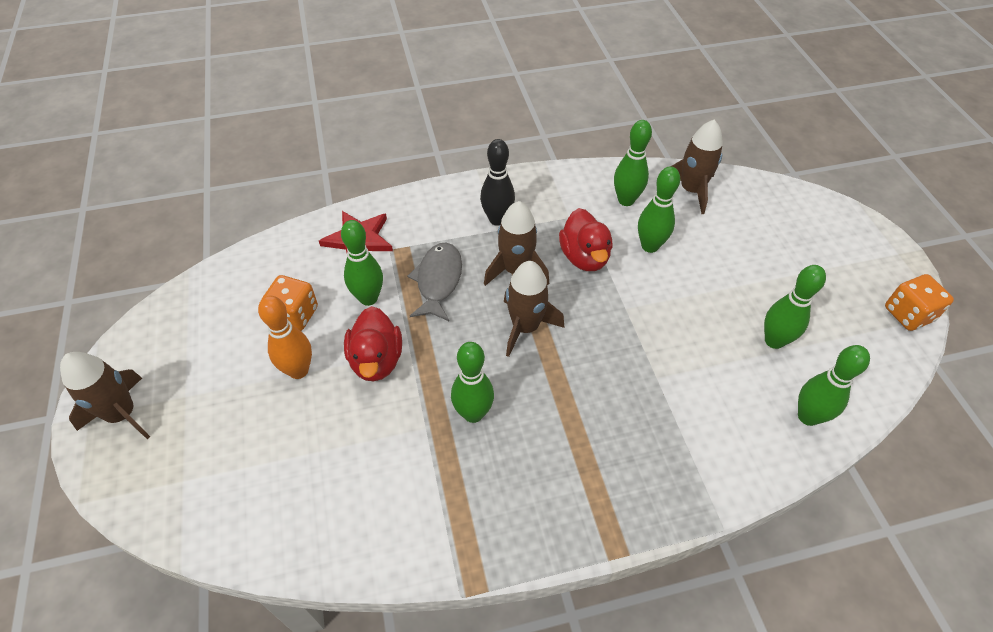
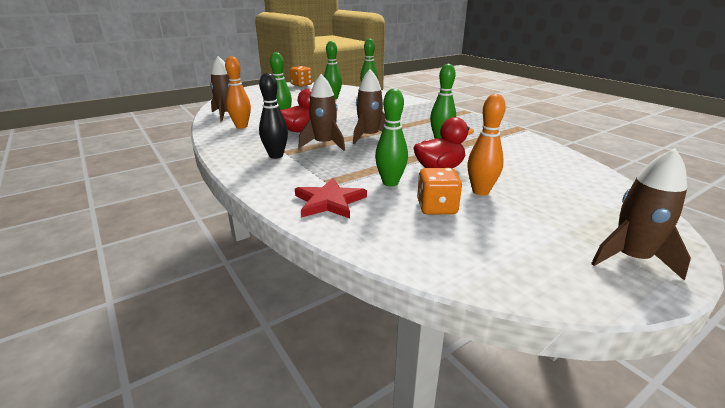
camera: 110 degrees left, 25 degrees down
grey fish [408,242,462,321] -> none
green bowling pin [614,120,652,206] -> orange bowling pin [225,56,251,129]

